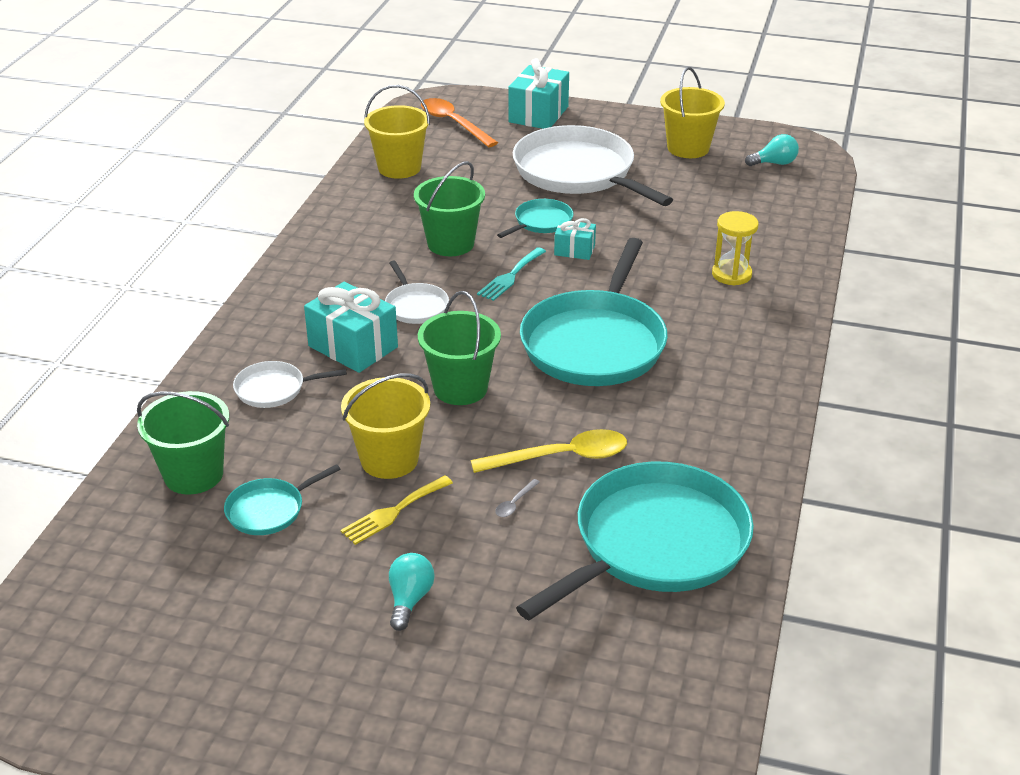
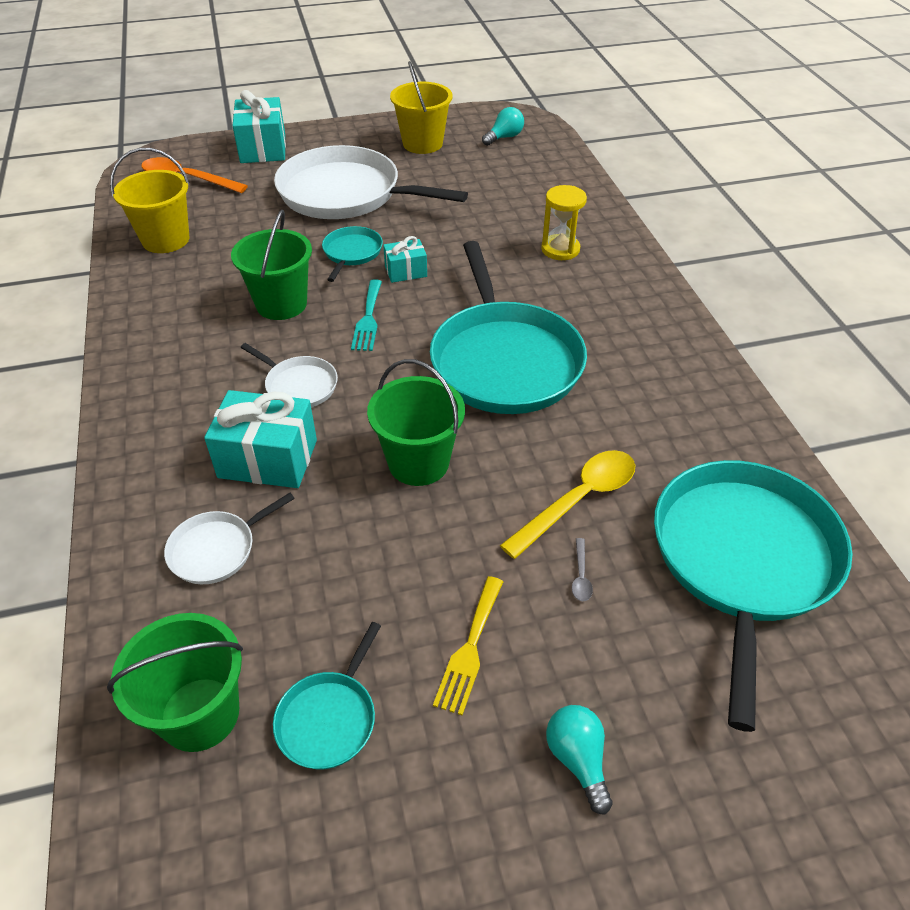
camera: 30 degrees left, 10 degrees up
yellow bucket [341,373,430,479] -> none

